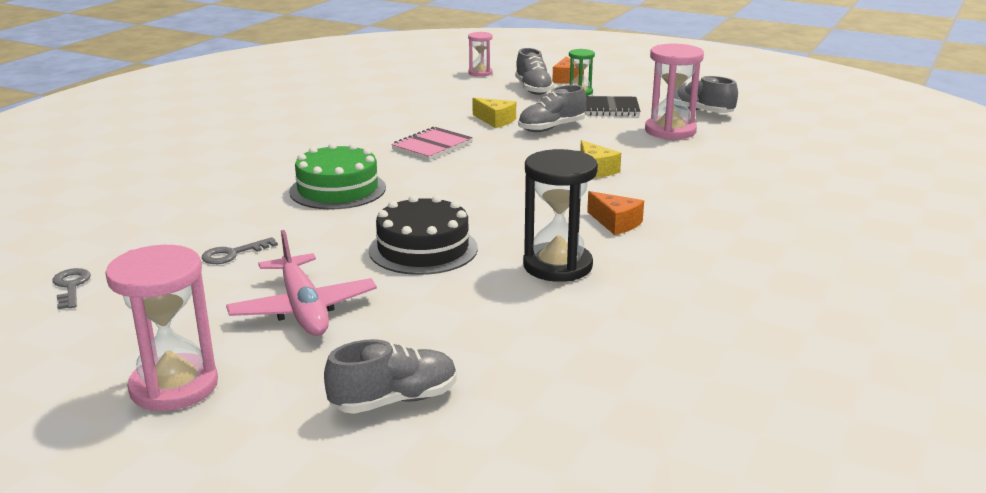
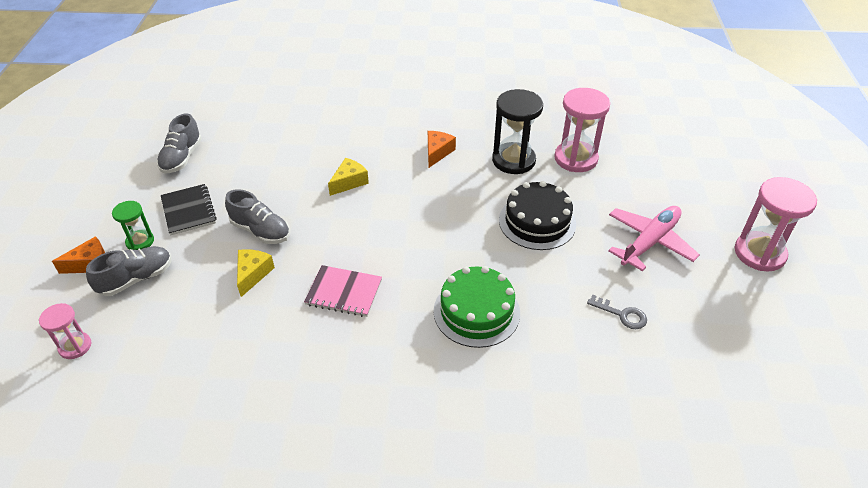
camera: 115 degrees left, 20 degrees up
grey key [53,268,91,309] -> none
grey shoe [324,339,457,414] -> none
pink hourglass [645,44,704,140] -> pink hourglass moved to [554,88,610,172]

